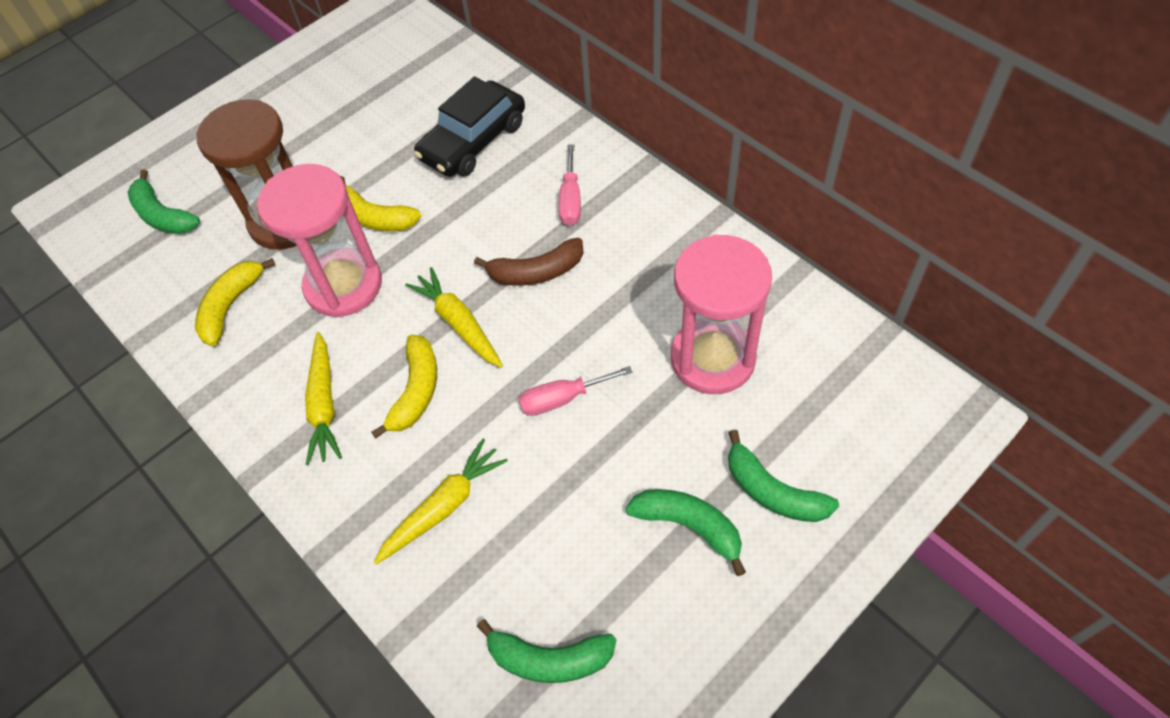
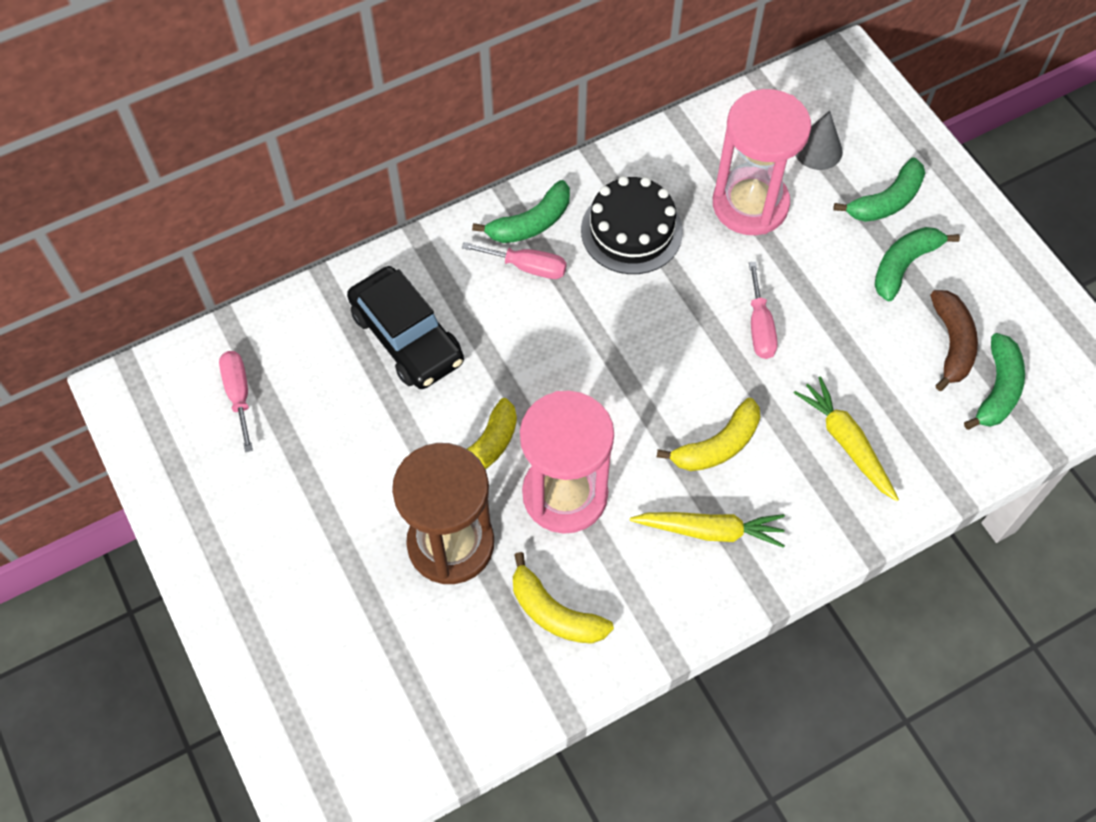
camera: 80 degrees left, 5 degrees up
green banana [128,169,200,234] -> green banana moved to [472,180,570,243]
yellow banana [371,335,437,439] -> yellow banana turned 120 degrees clockwise [657,398,760,471]
yellow carrot [405,267,503,368] -> none
brown banana [474,238,584,286] -> brown banana moved to [930,290,978,391]
none -> pink screwdriver [219,351,253,452]
none -> black cake [581,176,683,274]
none -> grey cone [795,110,843,170]

